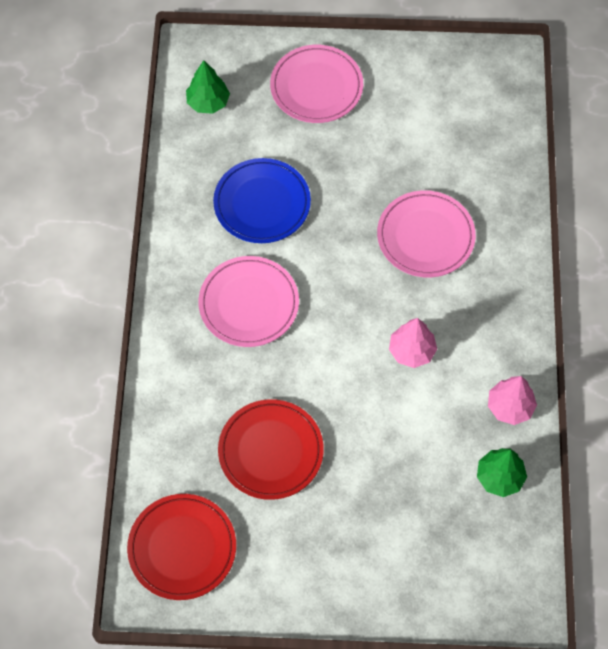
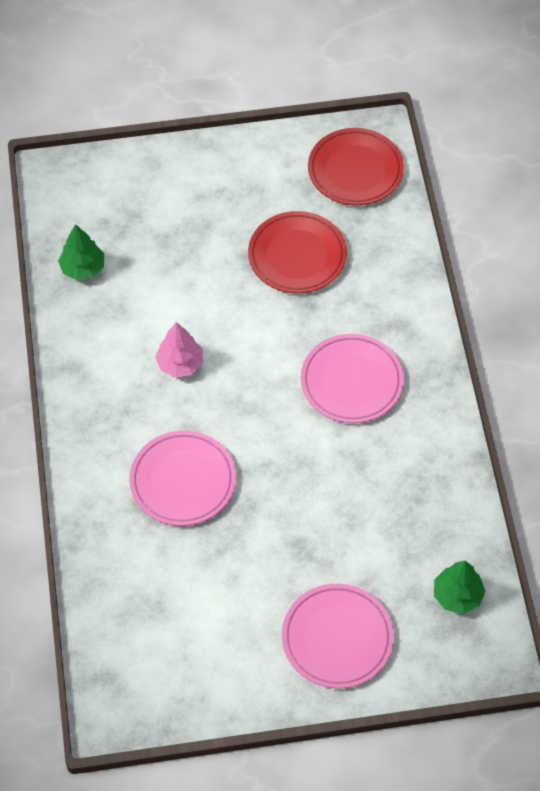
camera: 170 degrees right, 5 degrees down
blue plate [213,158,311,243] -> none
pink tree [488,376,537,425] -> none

